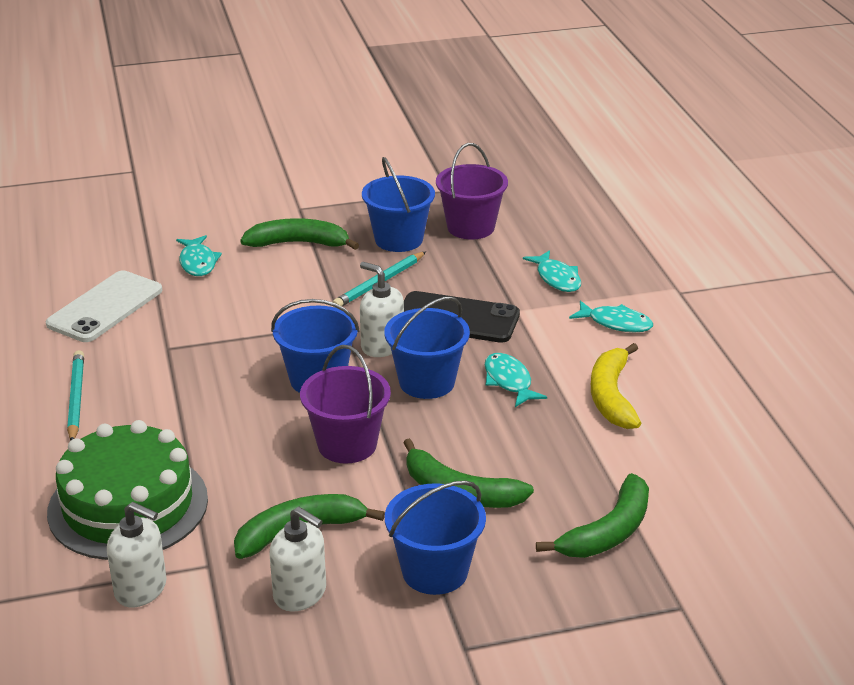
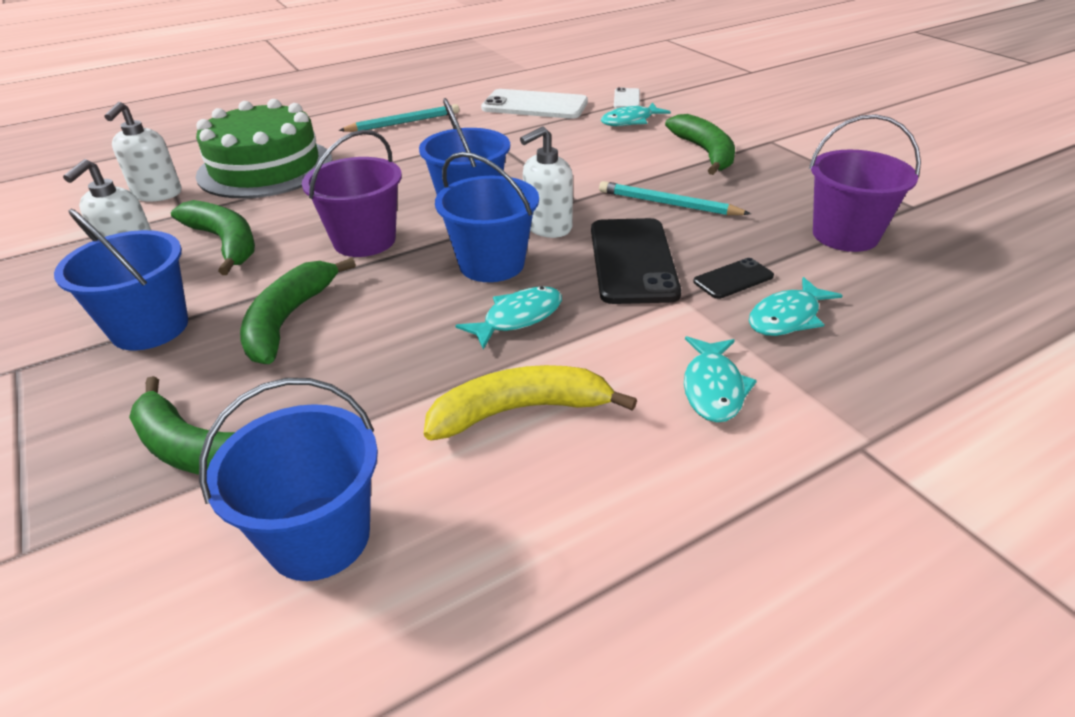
camera: 75 degrees right, 5 degrees up
white soap dispenser [360,262,404,357] -> white soap dispenser turned 150 degrees counterclockwise [520,126,573,238]
blue bucket [362,157,435,252] -> blue bucket moved to [199,378,378,581]
none -> white phone [614,87,640,108]
none -> black phone [693,258,774,299]

